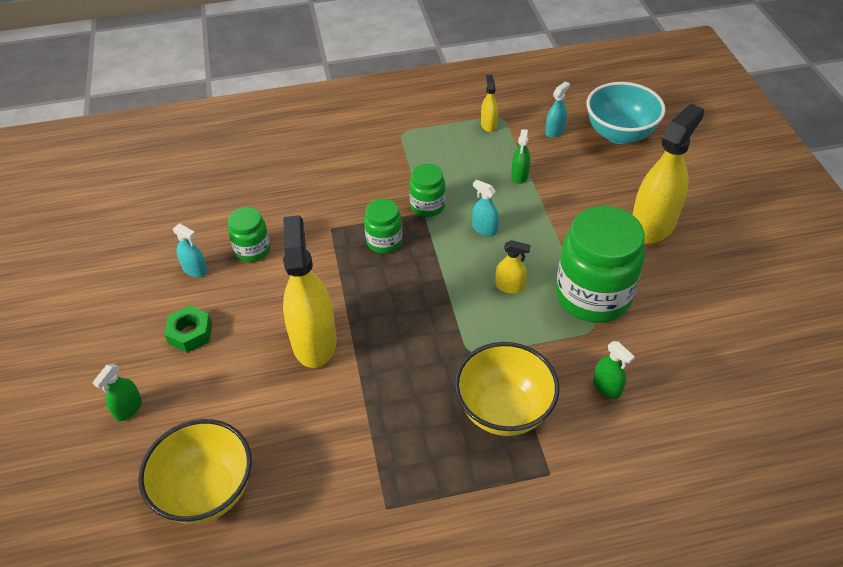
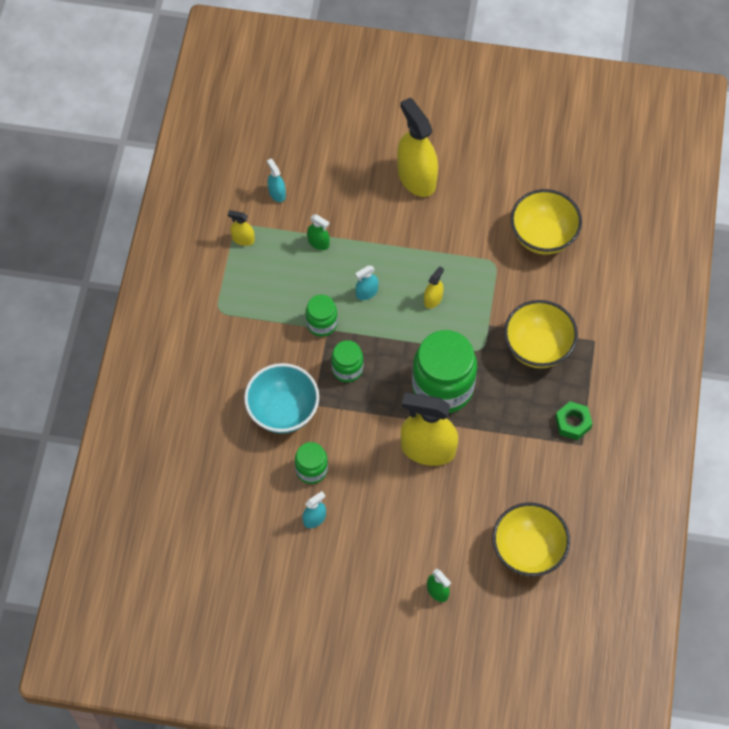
camera: 70 degrees left, 15 degrees up
green nut [164,306,212,353] -> green nut moved to [555,401,593,440]
green jar [556,206,645,323] -> green jar moved to [412,330,477,413]
turquoise bowl [587,82,665,144] -> turquoise bowl moved to [244,363,319,433]
green spray bottle [593,341,635,399] -> none
none -> yellow bowl [511,189,582,255]

